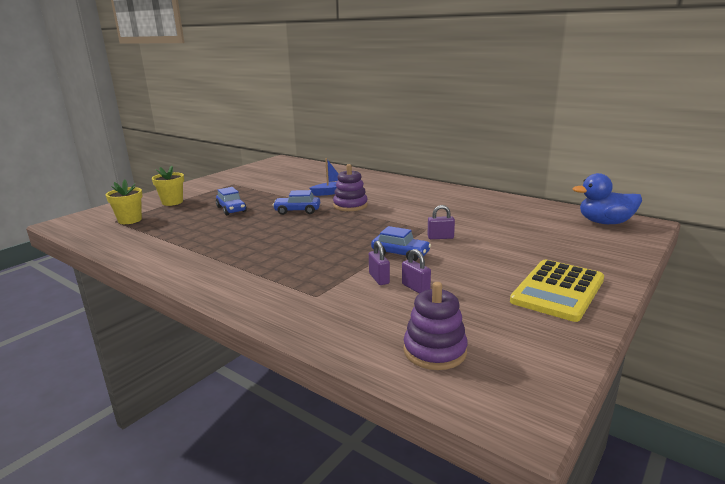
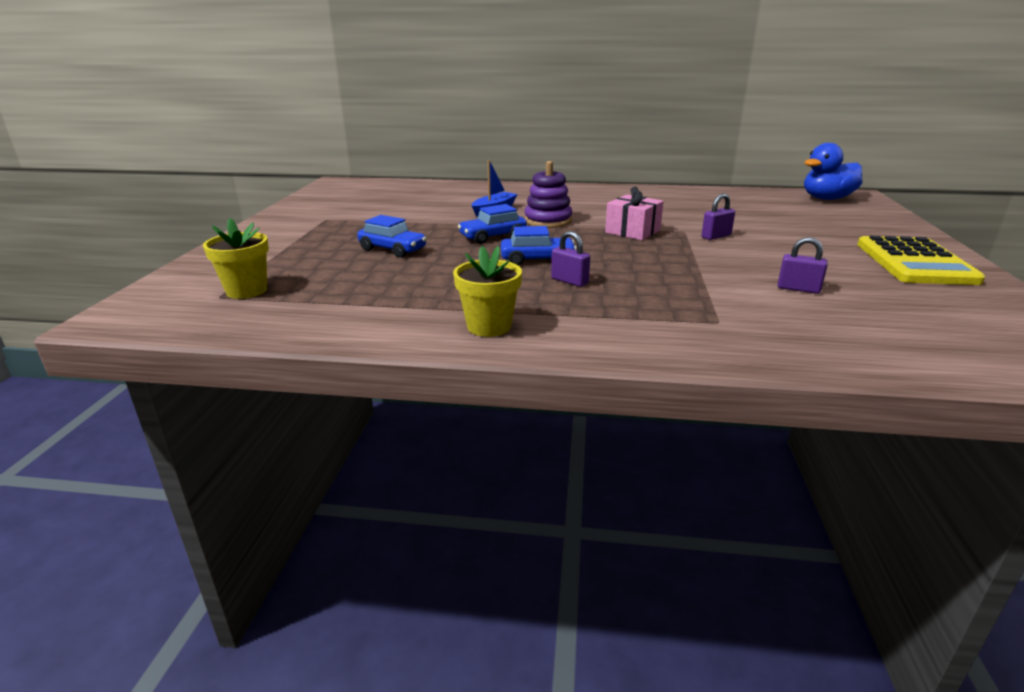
camera: 30 degrees left, 5 degrees up
yellow flower pot [152,166,184,206] -> yellow flower pot moved to [453,246,522,337]
purple padlock [369,241,390,285] -> purple padlock moved to [551,231,590,287]
blue car [371,226,431,261] -> blue car moved to [501,226,577,266]
purple stacking toy [404,282,468,370] -> none
none -> pink gift [605,187,664,240]

